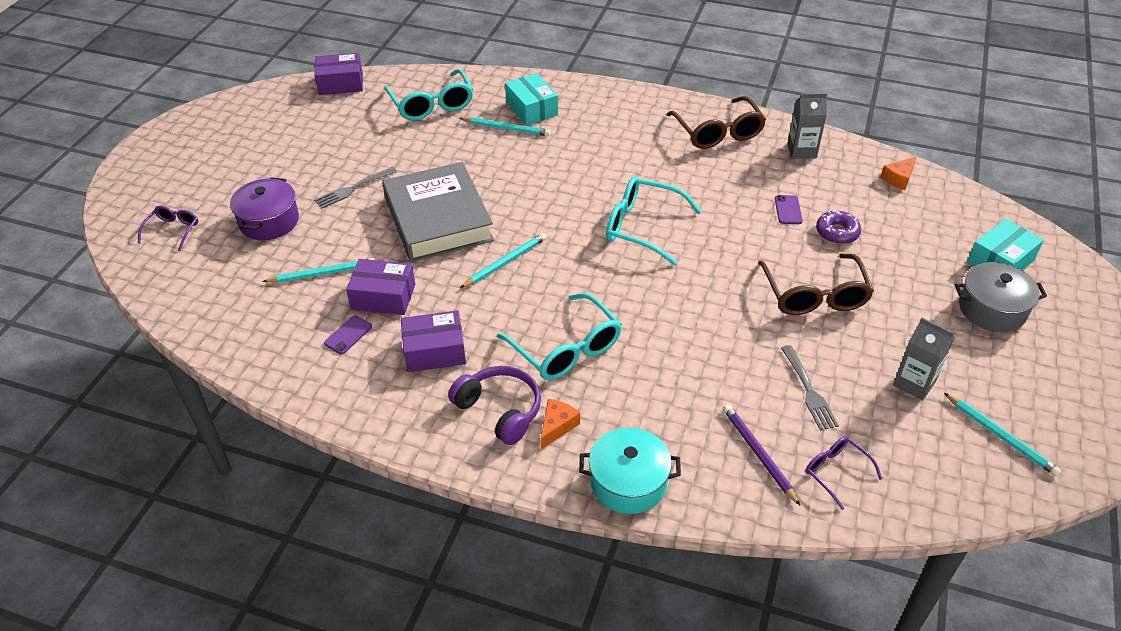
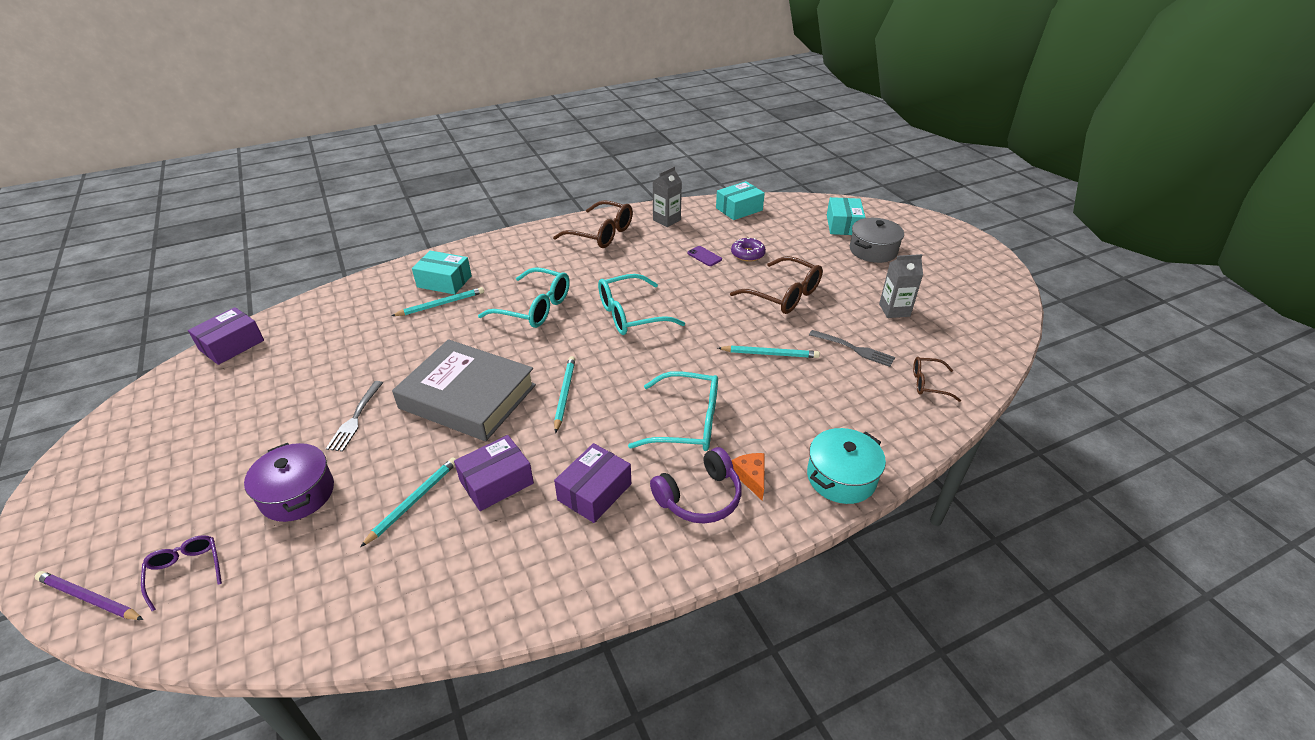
camera: 45 degrees left, 5 degrees down
purple phone [324,315,372,354] -> none
turquoise glasses [384,69,473,121] -> turquoise glasses moved to [478,267,570,328]
purple headphones [448,366,541,445] -> purple headphones turned 150 degrees clockwise [650,447,742,524]
purple pencil [723,404,800,505] -> purple pencil moved to [35,571,143,620]
purple glasses [805,437,883,510] -> brown glasses [913,357,961,402]
orange cheese [881,156,917,190] -> turquoise box [716,181,765,220]
turquoise pencil [944,393,1062,477] -> turquoise pencil moved to [718,346,820,358]

